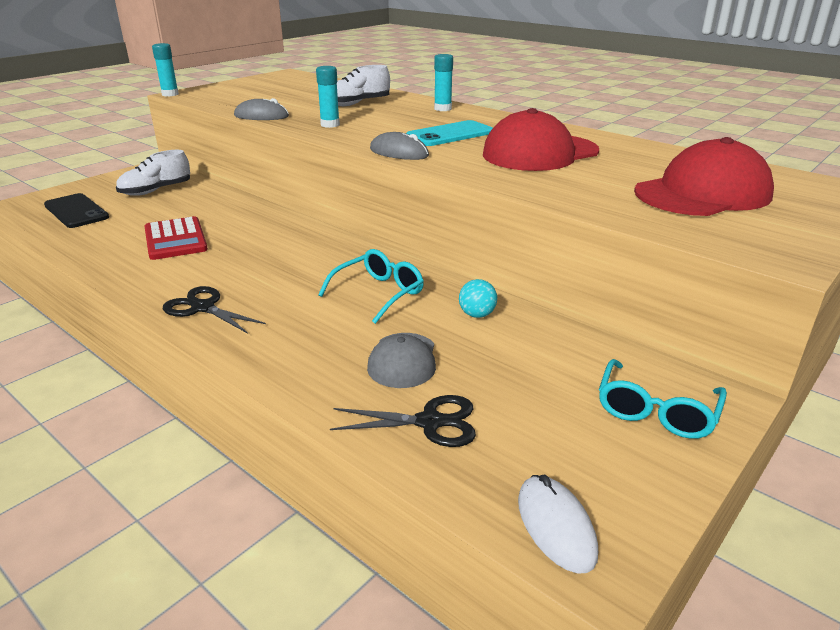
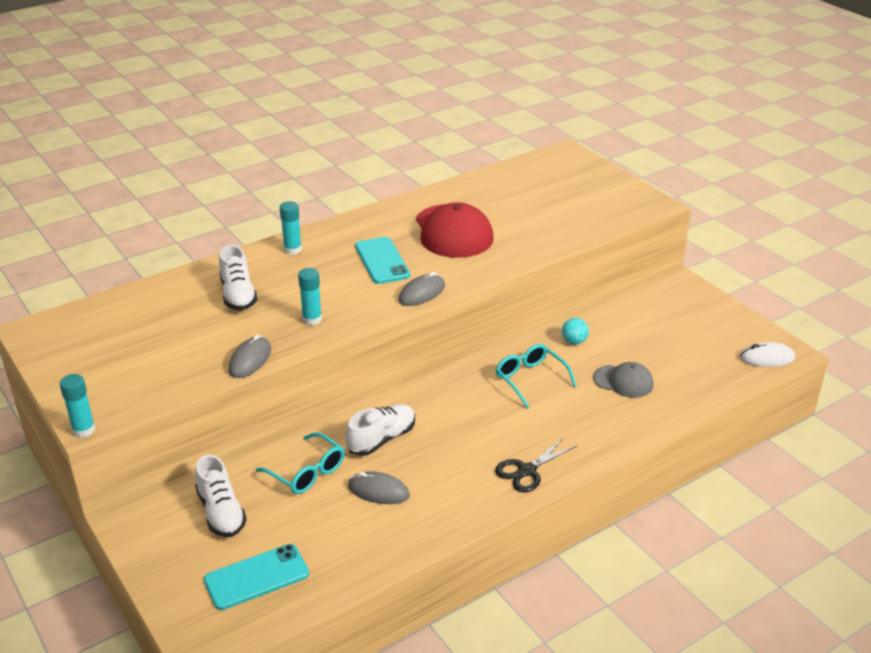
camera: 75 degrees left, 5 degrees up
black phone [44,193,109,228] -> turquoise phone [204,544,309,610]
red calculator [145,216,208,260] -> grey mouse [348,471,410,504]
black scissors [330,395,476,447] -> none
turquoise glasses [599,359,727,439] -> turquoise glasses moved to [256,432,344,494]
red cap [634,137,774,216] -> none
none -> white shoe [346,404,415,456]

